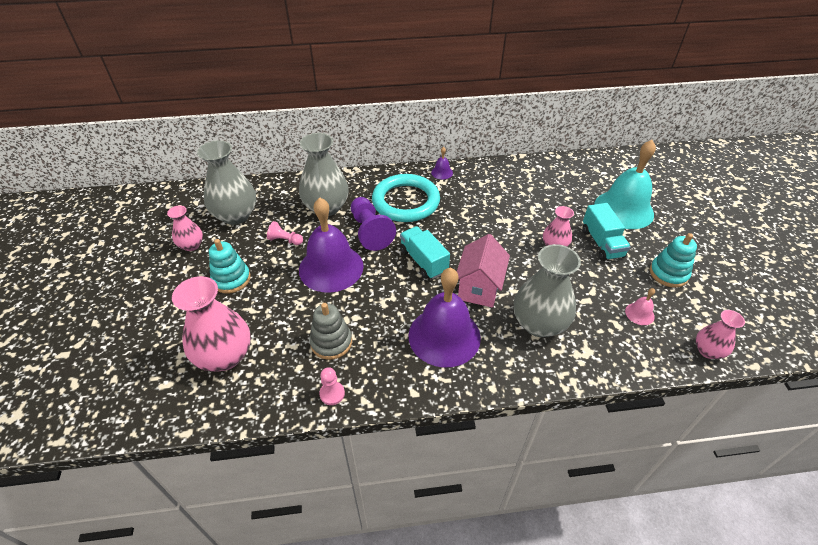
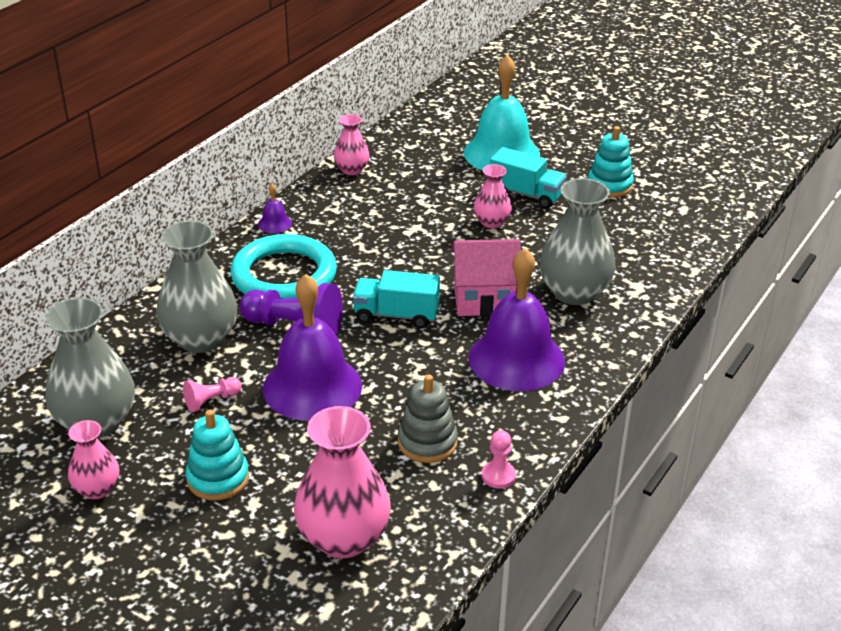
camera: 50 degrees left, 10 degrees down
pink house [457,234,510,308] -> pink house turned 60 degrees counterclockwise [451,239,521,316]
pink bell [625,288,655,325] -> none
pink vase [696,310,745,359] -> pink vase moved to [334,114,370,175]

